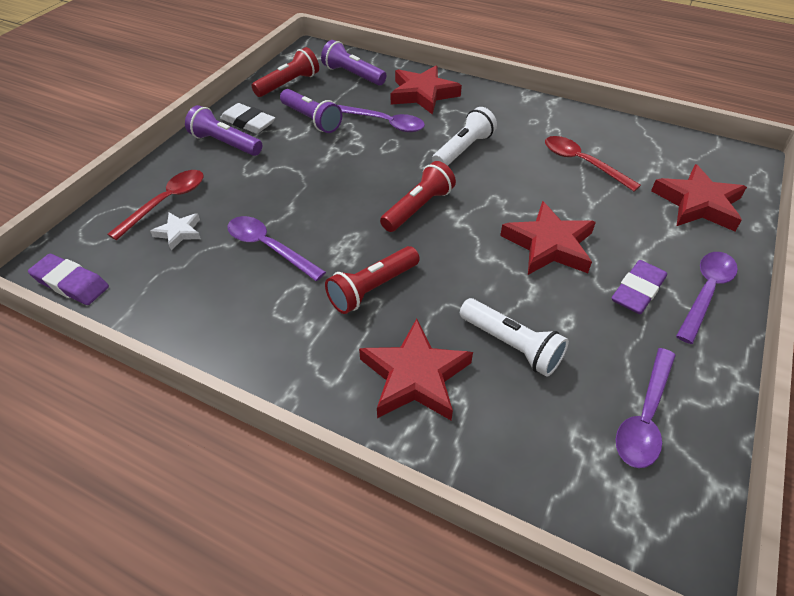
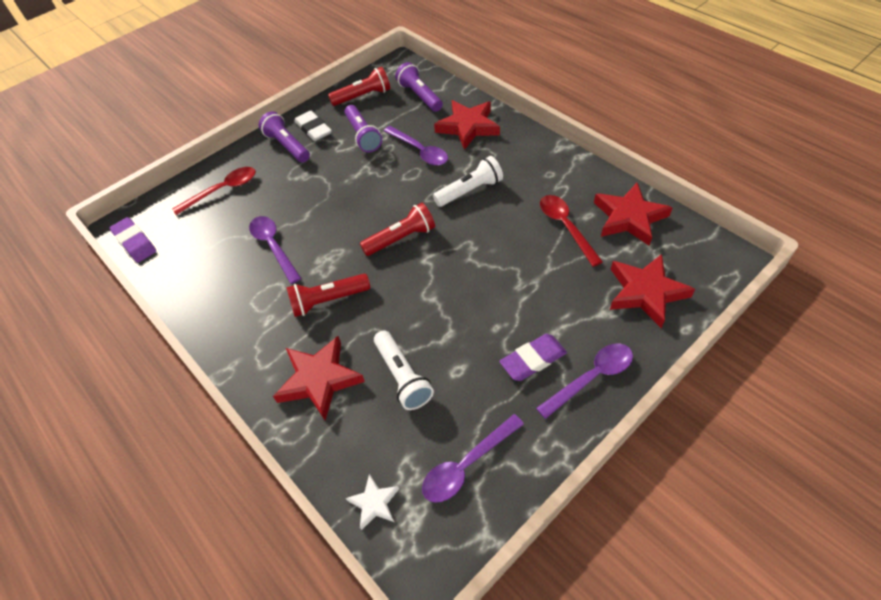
camera: 25 degrees right, 5 degrees up
white star [150,213,201,250] -> white star moved to [346,474,399,530]
red star [500,201,596,275] -> red star moved to [594,183,673,246]

